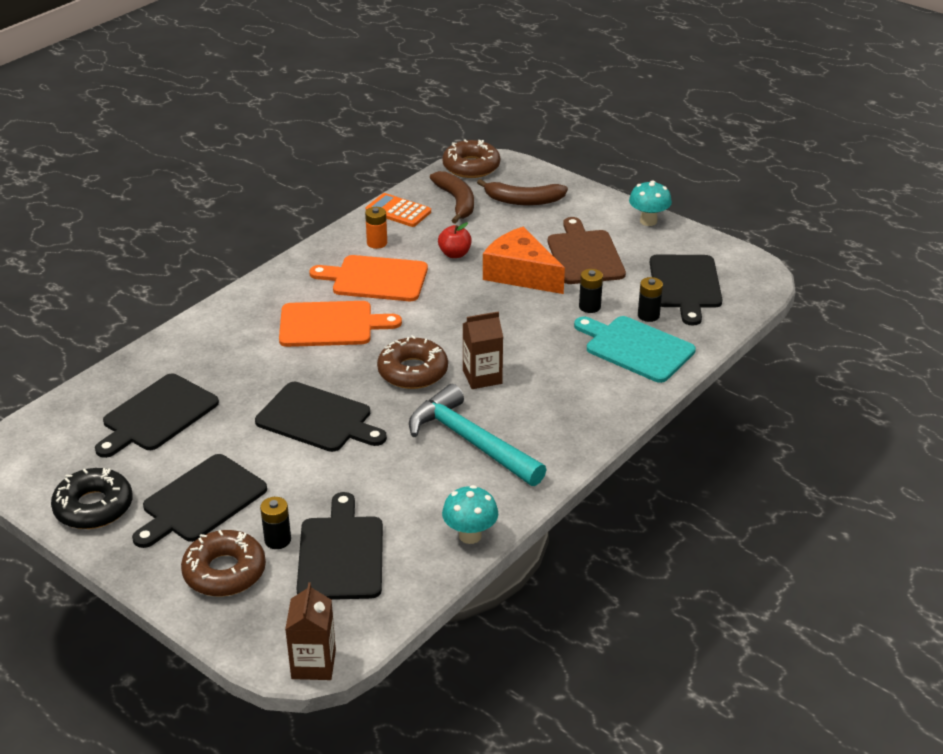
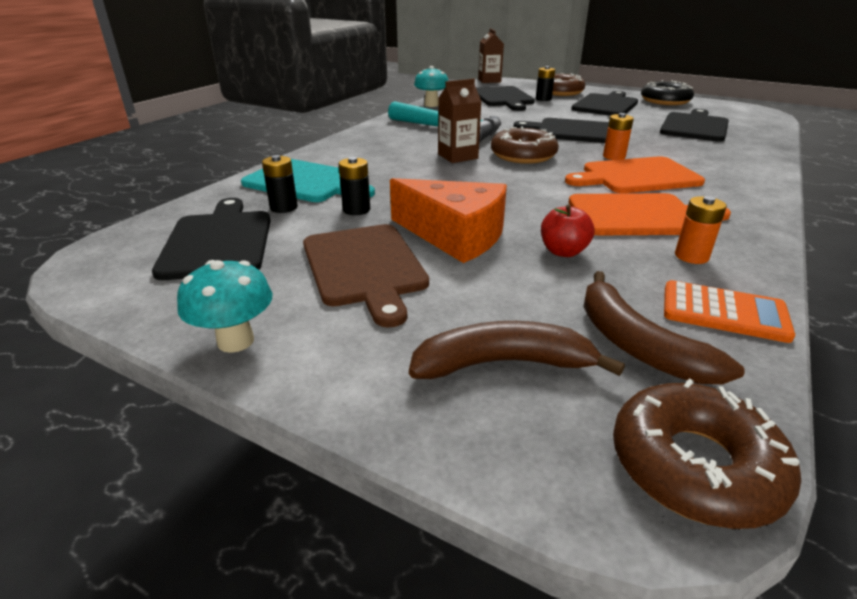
camera: 170 degrees right, 5 degrees down
none -> orange battery [603,113,634,160]

